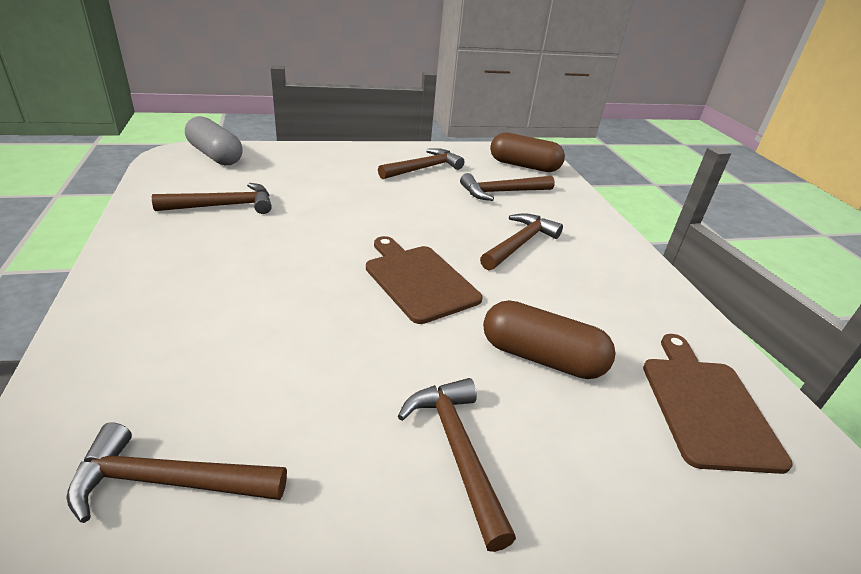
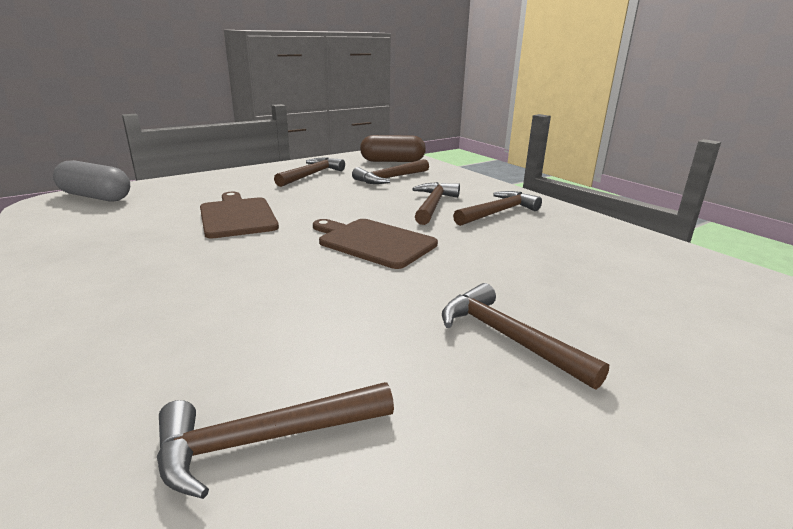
camera: 20 degrees left, 10 degrees down
brown hammer [152,183,272,214] -> brown hammer moved to [453,191,542,226]
brown capsule [483,300,616,379] -> none
brown cutting board [643,334,793,474] -> brown cutting board moved to [200,192,279,238]

